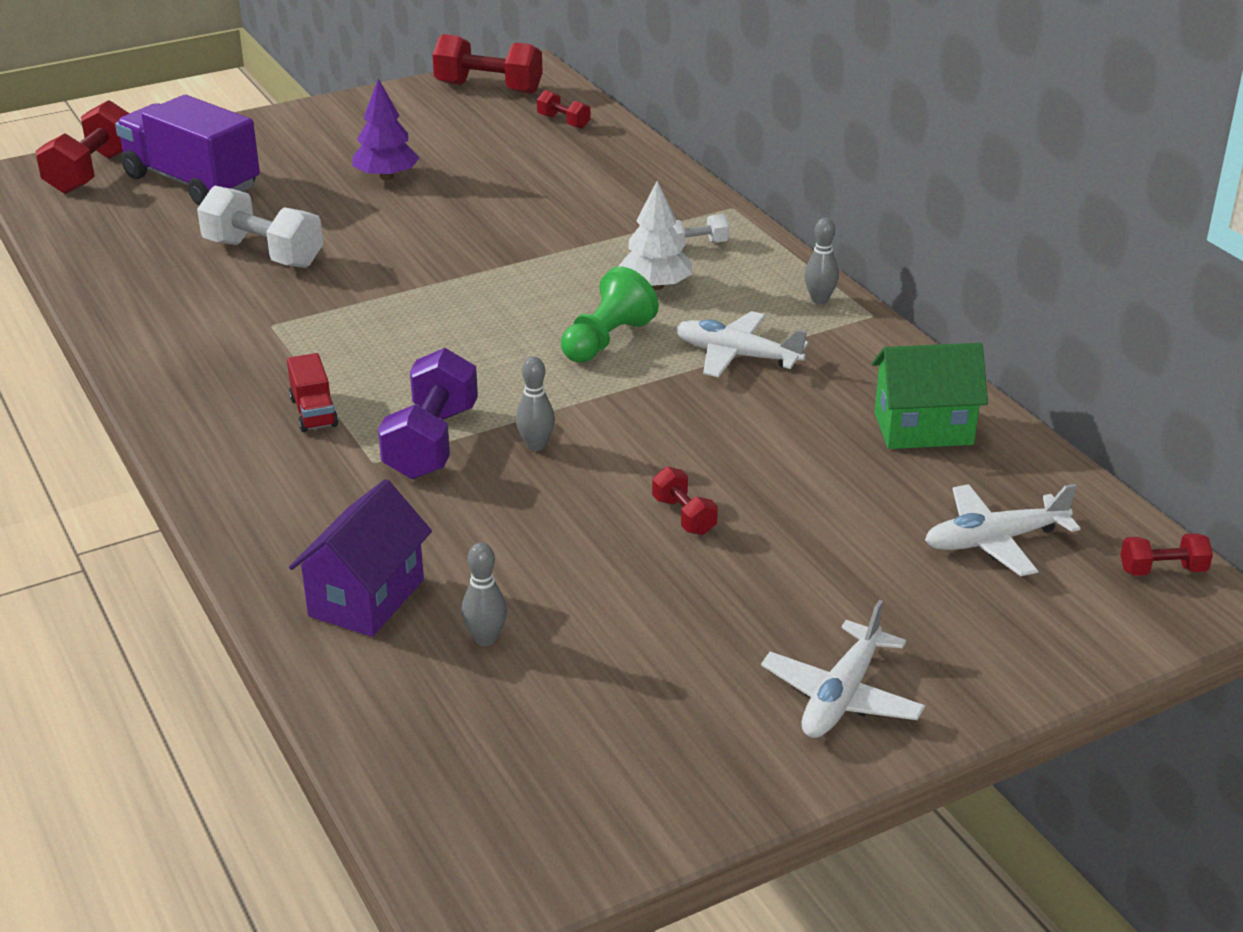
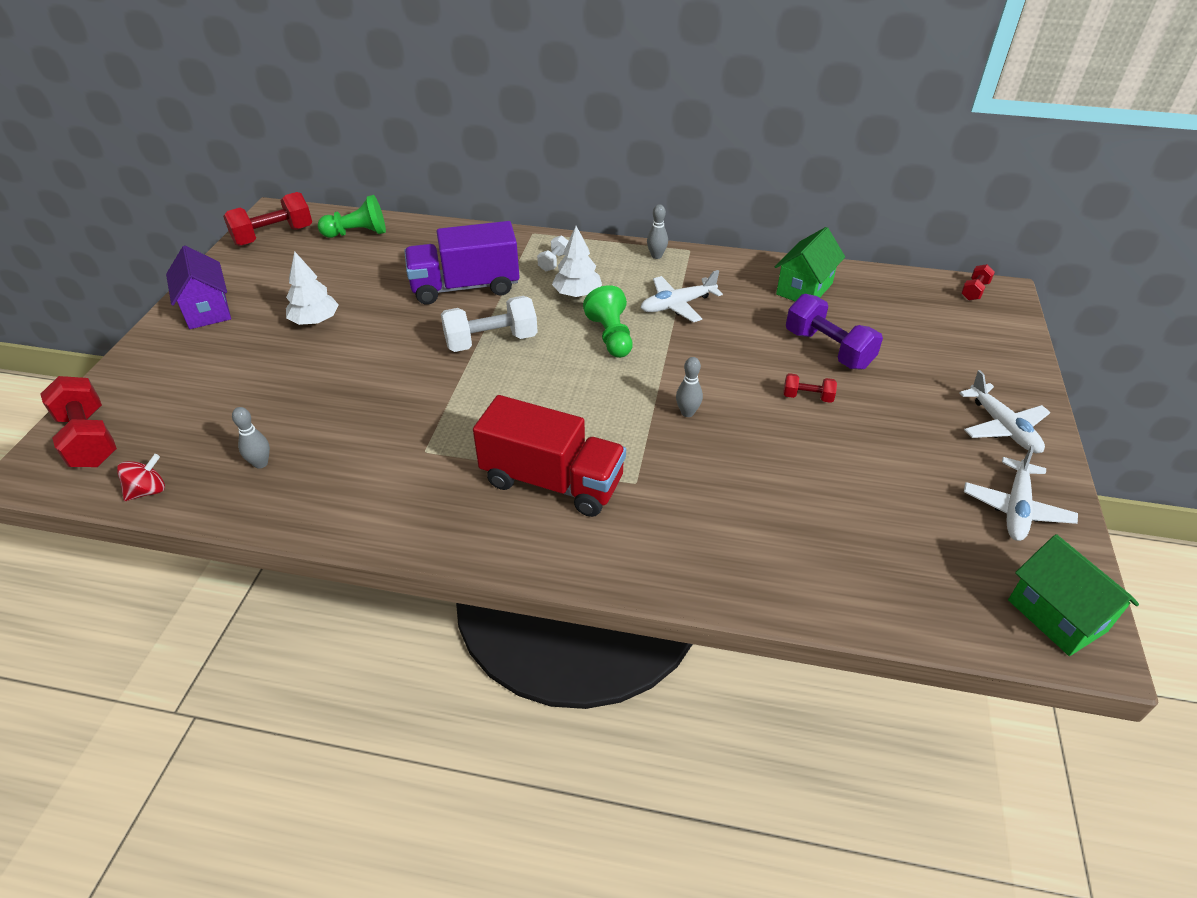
camera: 50 degrees left, 10 degrees up
purple truck [115,95,260,205] -> purple truck moved to [404,221,520,305]
white dumbbell [197,186,323,268] -> white dumbbell moved to [441,296,538,352]
red truck [287,353,339,432] -> red truck [473,395,626,517], size x2.21
purple house [289,479,432,637] -> purple house moved to [166,246,231,329]
purple tree [352,79,419,180] -> white tree [286,251,339,325]
purple dumbbell [378,348,478,479] -> purple dumbbell moved to [786,294,883,370]
grey bowling pin [461,542,507,646] -> grey bowling pin moved to [232,407,270,469]
red dumbbell [537,90,590,129] -> green pawn [318,195,386,238]
white plane [925,484,1080,576] -> white plane moved to [964,445,1078,541]
none -> red spinning top [117,454,165,501]
none -> green house [1008,534,1139,656]

